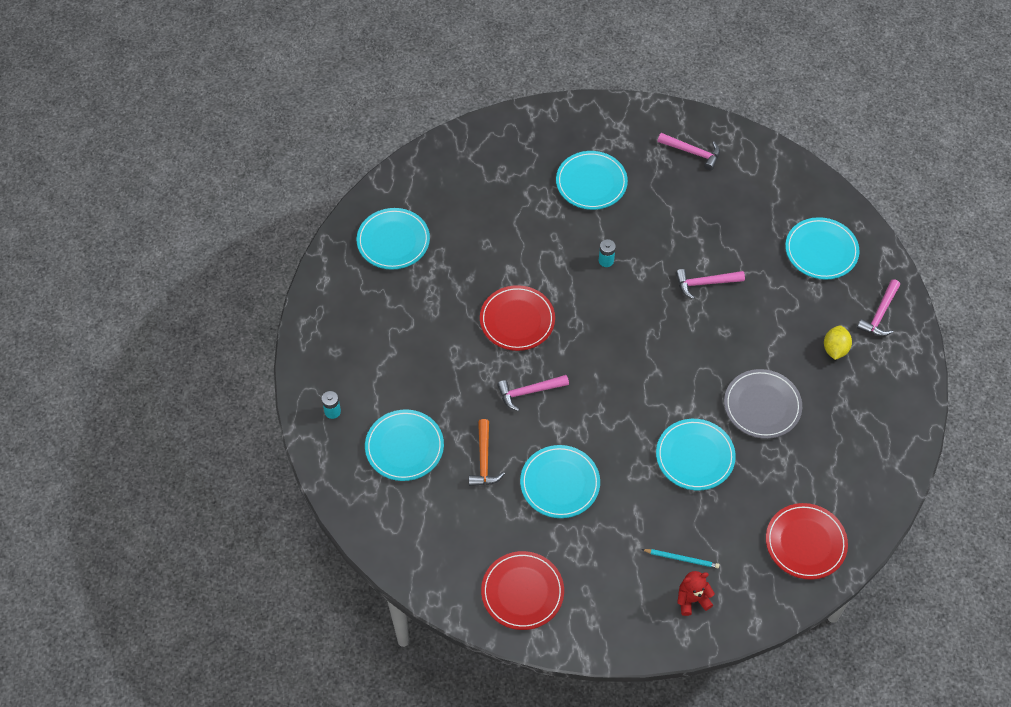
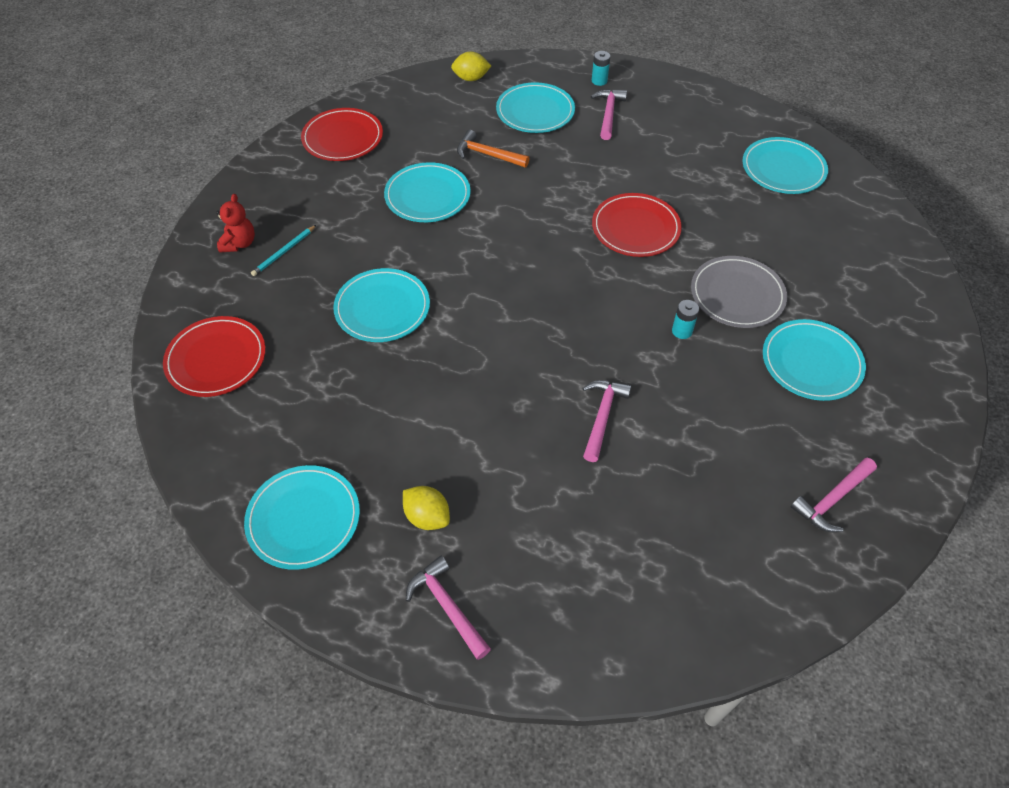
camera: 115 degrees right, 5 degrees down
pink hammer [497,375,569,411] -> pink hammer moved to [591,89,627,140]
grey plate [724,369,802,439] -> grey plate moved to [691,256,787,328]
turquoise plate [785,217,859,280] -> turquoise plate moved to [244,465,360,570]
none -> yellow lemon [451,52,491,81]

